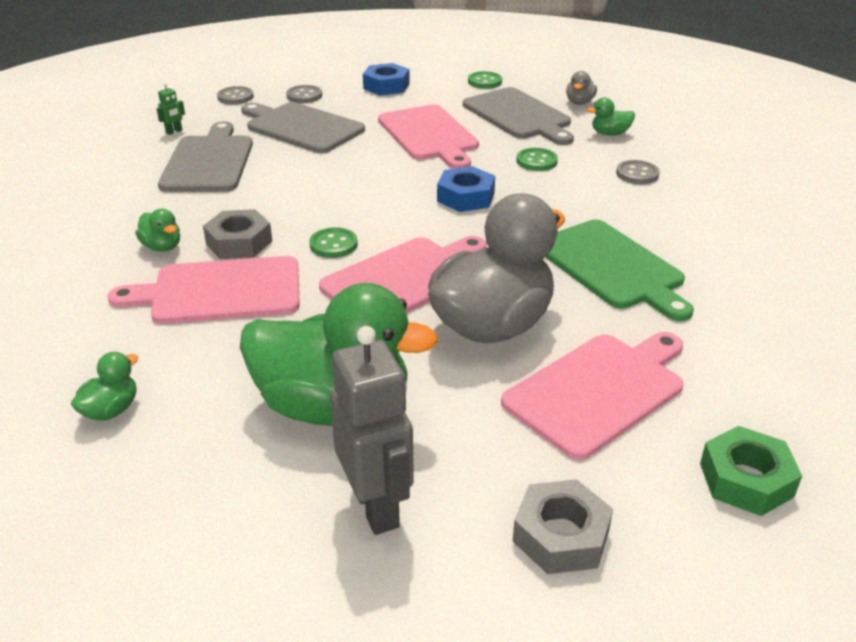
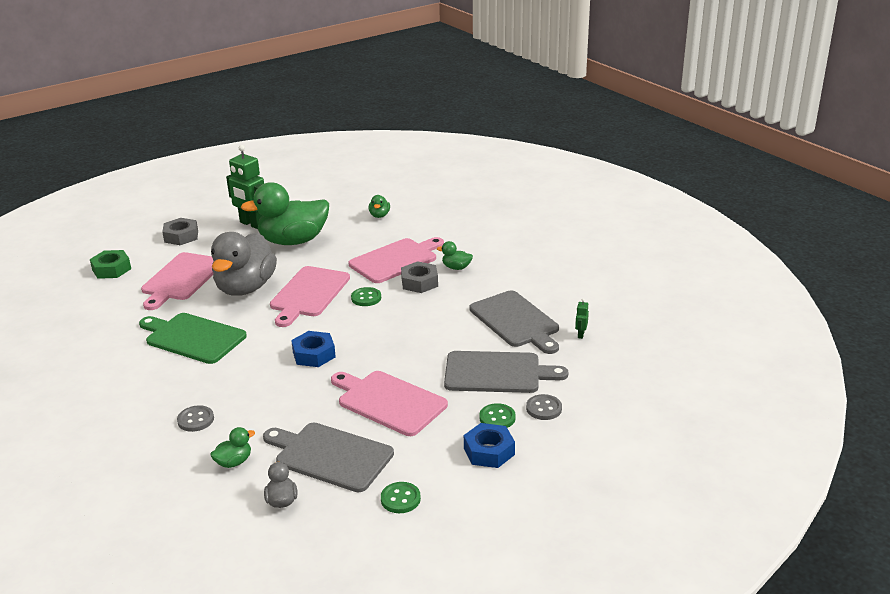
camera: 150 degrees right, 5 degrees down
grey button [217,86,254,104] -> none
grey robot [330,326,414,535] -> green robot [226,145,264,229]
green button [516,148,558,171] -> green button moved to [479,403,516,428]

